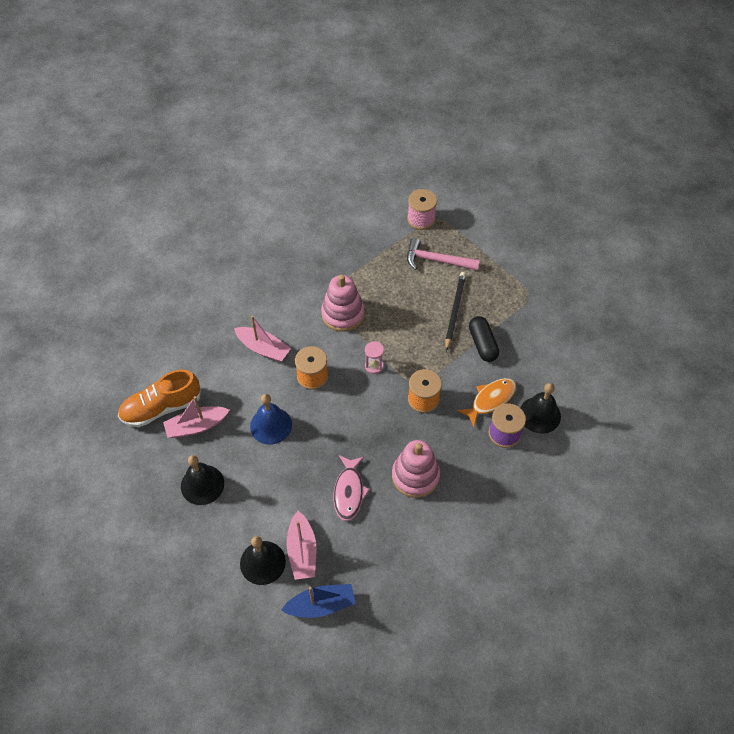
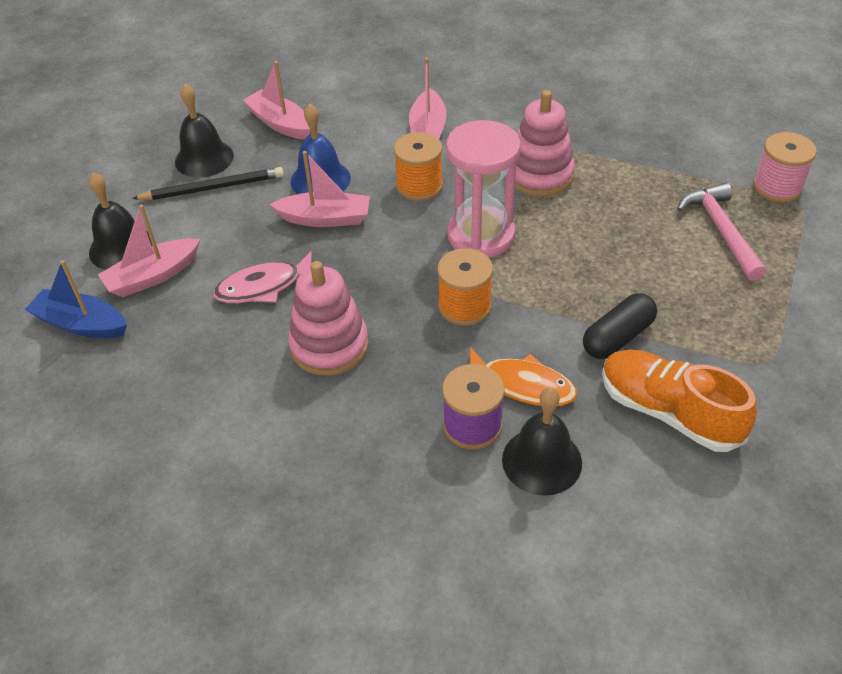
camera: 65 degrees right, 10 degrees down
orange shoe [118,370,201,427] -> orange shoe moved to [602,350,757,452]
blue boat [281,584,356,618] -> blue boat turned 150 degrees clockwise [25,260,127,338]
pink hourglass [365,341,384,374] -> pink hourglass [446,120,521,258], size x2.26
black pencil [445,272,466,351] -> black pencil moved to [132,167,284,200]
none -> pink boat [270,151,370,227]

